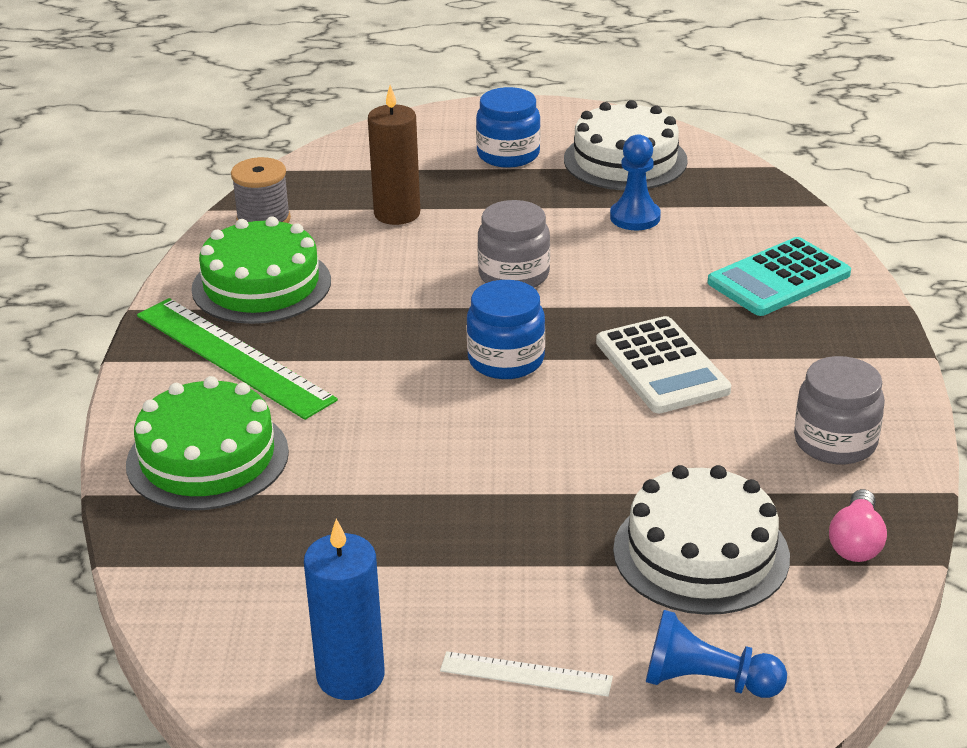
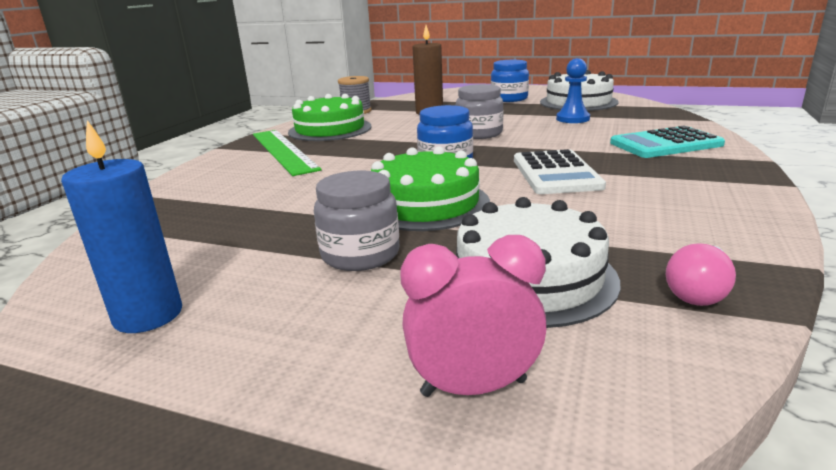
camera: 20 degrees right, 10 degrees down
green cake [126,376,289,510] -> green cake moved to [371,146,490,231]
white ruler [440,651,613,697] -> none
blue pawn [646,610,787,698] -> pink clock [400,235,547,397]
grey jar [794,356,885,464] -> grey jar moved to [314,171,400,271]

